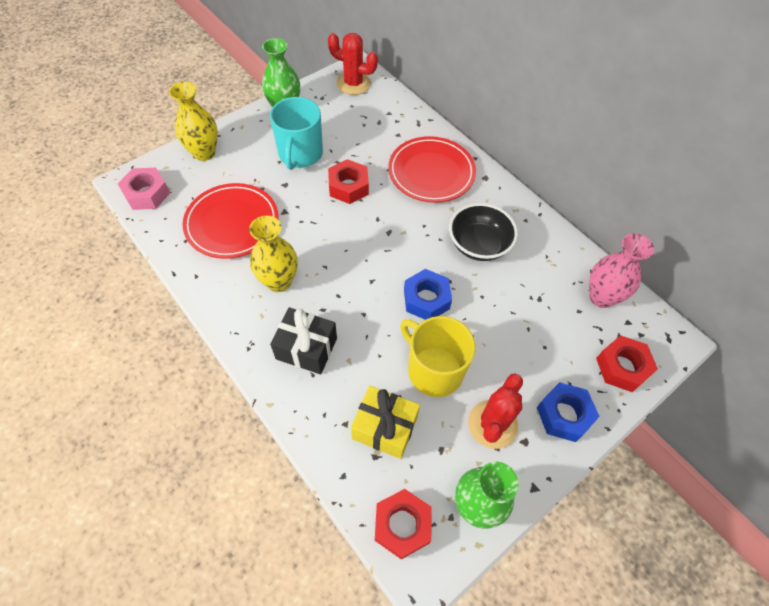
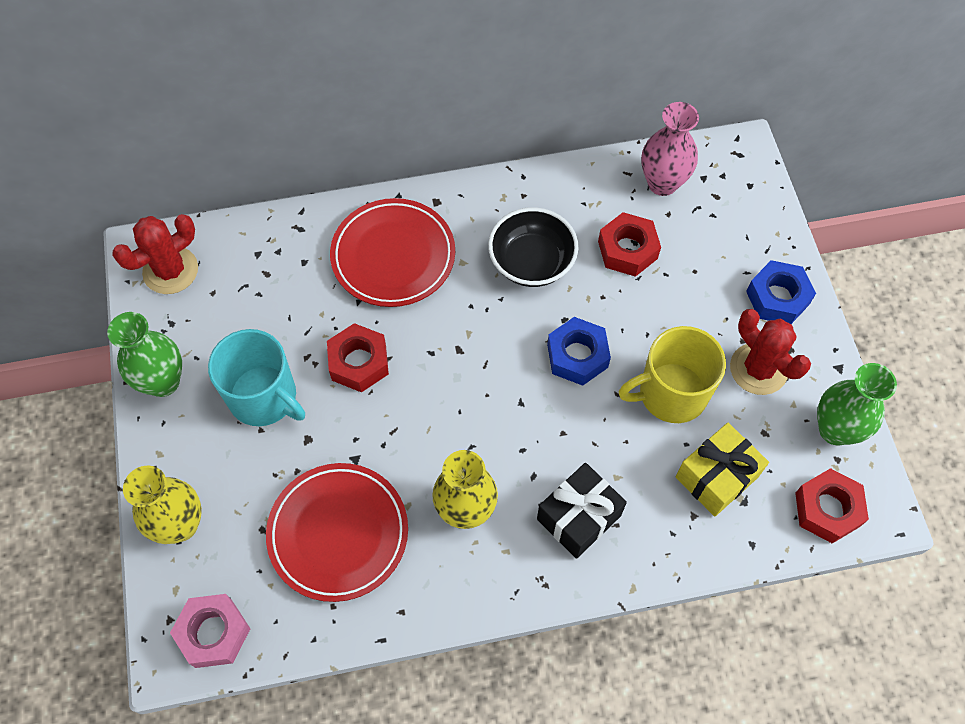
camera: 60 degrees left, 5 degrees up
red nut [596,335,658,392] -> red nut moved to [598,212,661,277]

